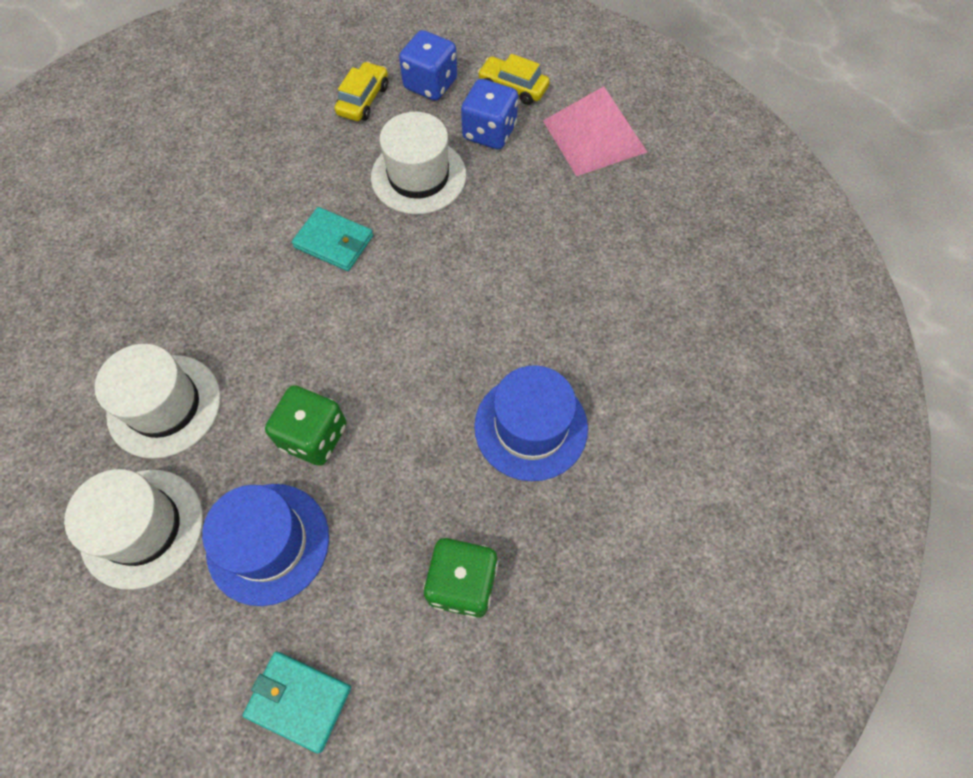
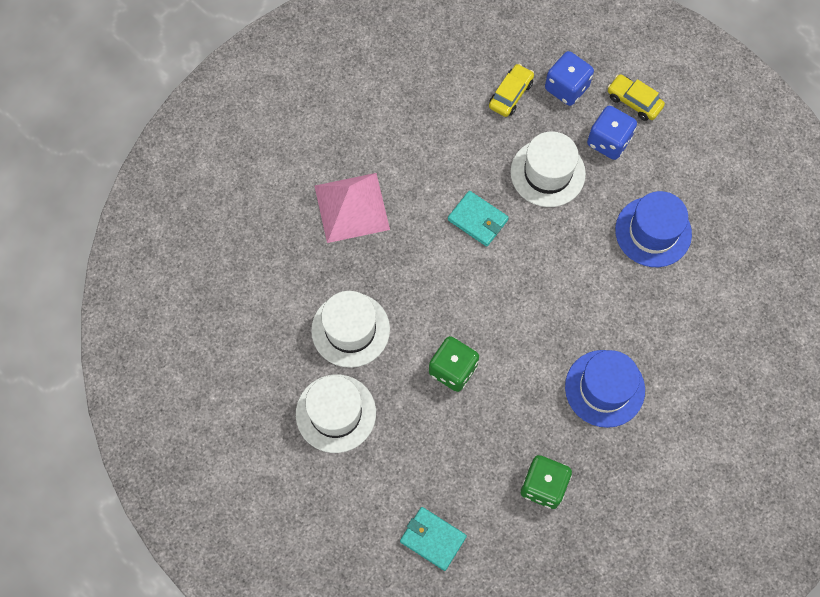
camera: 10 degrees right, 5 degrees up
blue hat [202,484,329,606] -> blue hat moved to [615,191,692,267]
pink pyramid [543,87,647,176] -> pink pyramid moved to [315,173,390,243]

